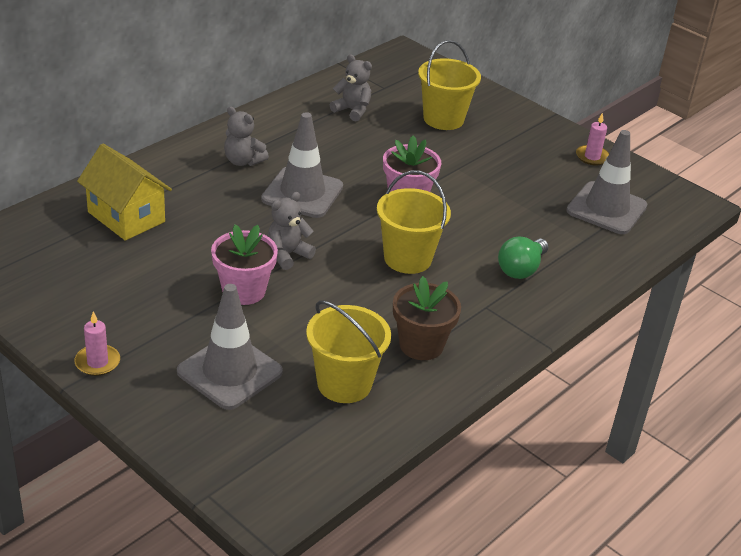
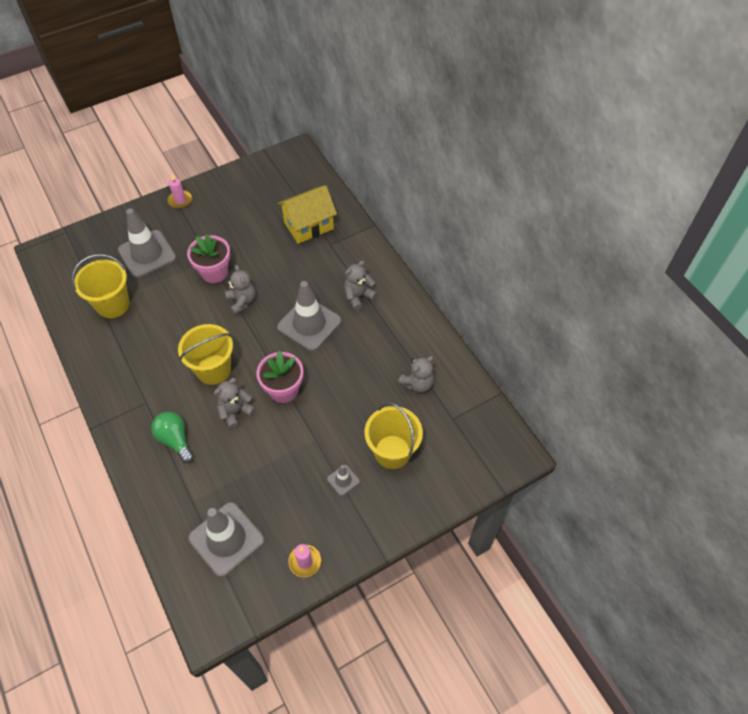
camera: 110 degrees right, 20 degrees up
brown flower pot [393,276,461,360] -> none
none -> grey teddy bear [214,378,256,429]
none -> grey traffic cone [327,465,360,496]

